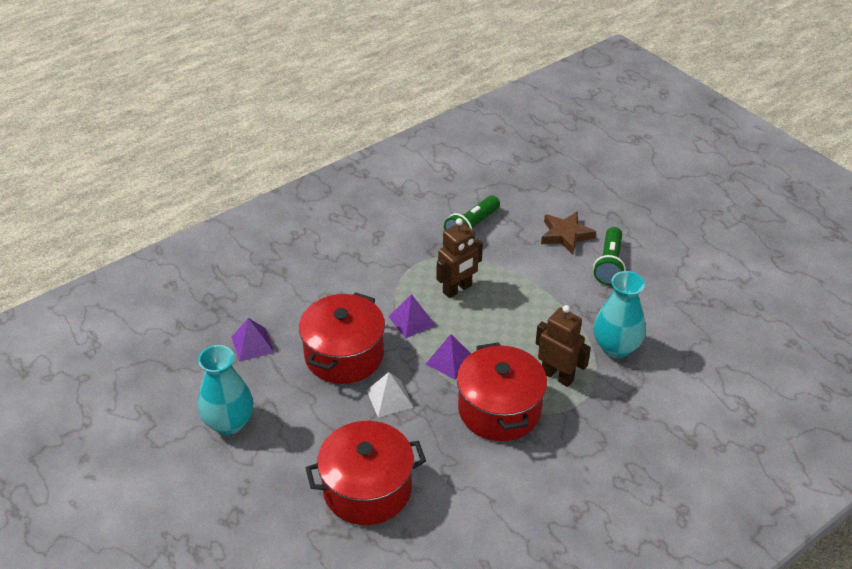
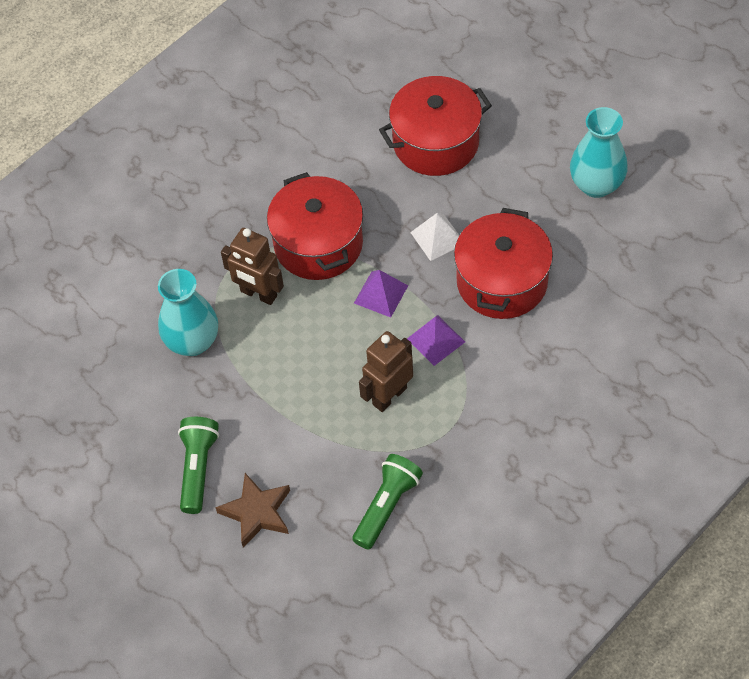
camera: 175 degrees right, 15 degrees up
purple pyramid [232,318,274,362] -> none

